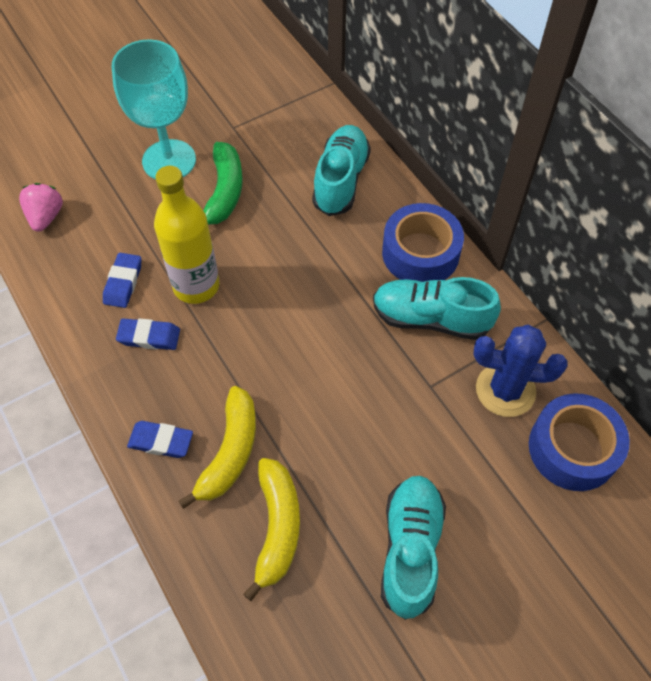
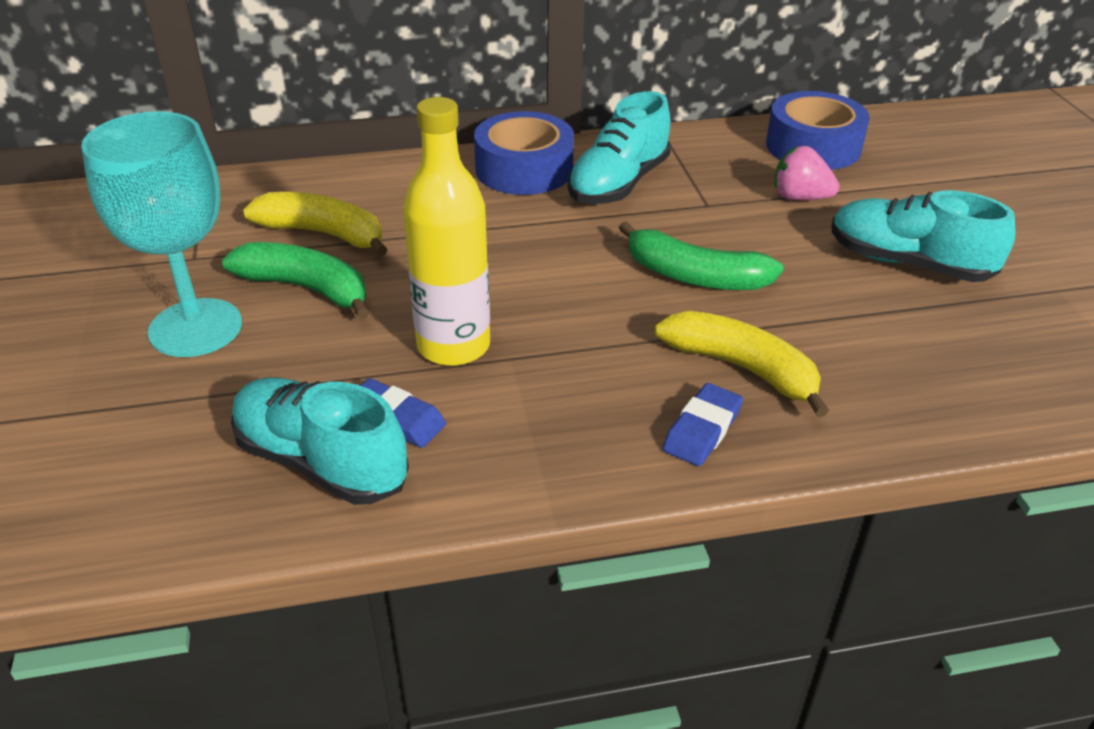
camera: 70 degrees left, 20 degrees down
pink strawberry [19,183,63,232] -> pink strawberry moved to [775,146,840,200]
blue eraser [116,319,180,350] -> none
yellow banana [243,458,300,601] -> yellow banana moved to [243,192,388,256]
turquoise shoe [312,125,371,216] -> turquoise shoe moved to [231,378,409,505]
blue cactus [473,325,567,417] -> none
none -> green banana [619,221,784,290]

